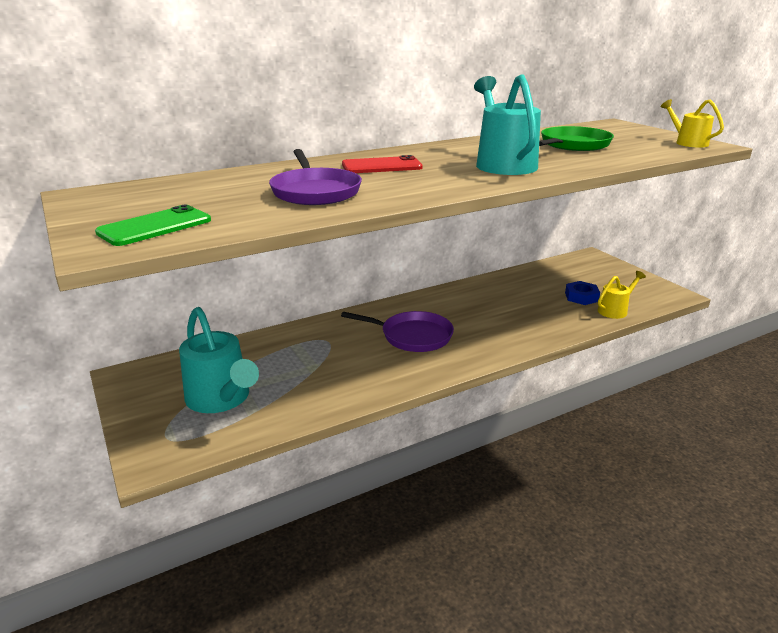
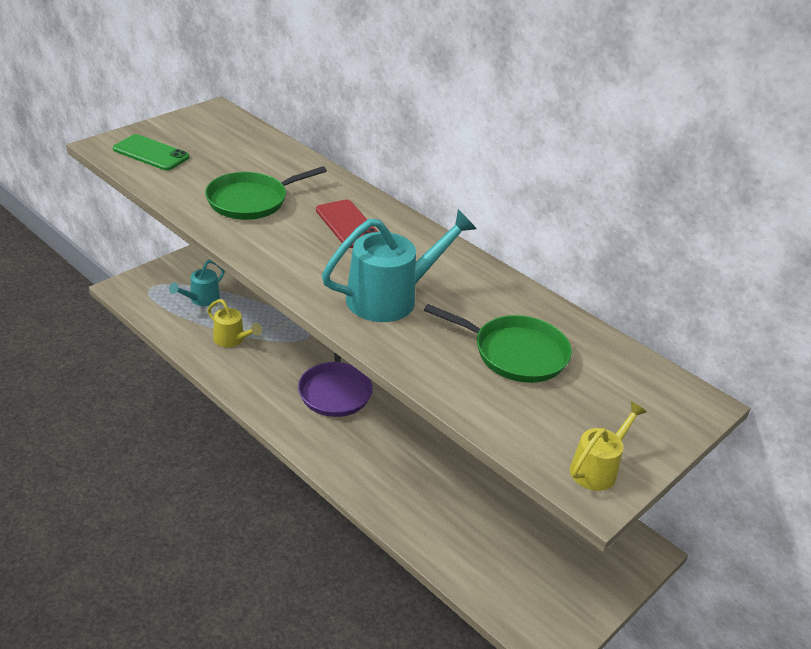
camera: 70 degrees right, 10 degrees up
turquoise watering can [179,307,259,413] -> turquoise watering can [169,260,225,306], size x0.56
purple pan [269,149,362,205] -> green pan [205,166,327,220]
blue nut [565,281,600,305] -> none
yellow watering can [598,271,646,319] -> yellow watering can moved to [207,299,262,347]

